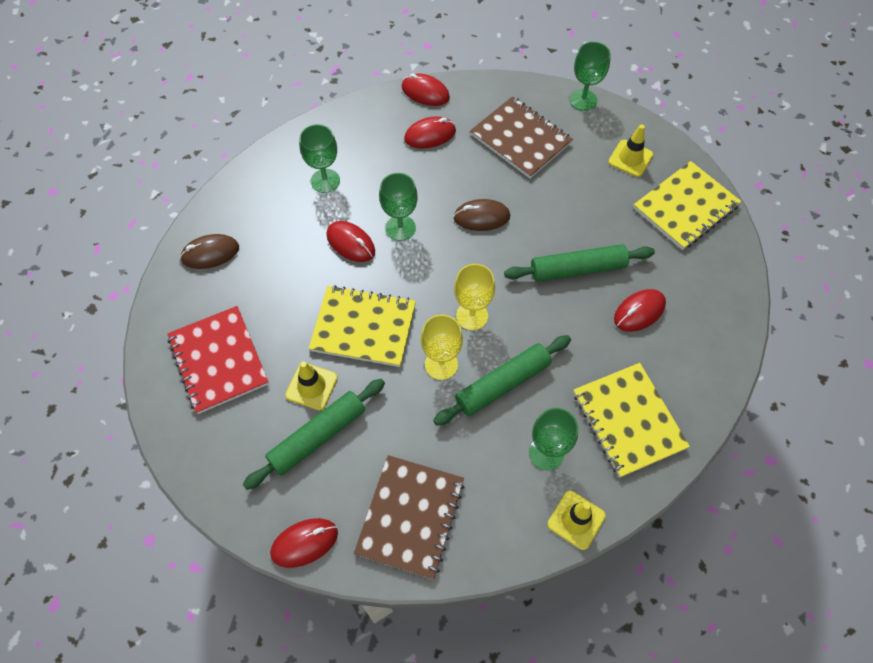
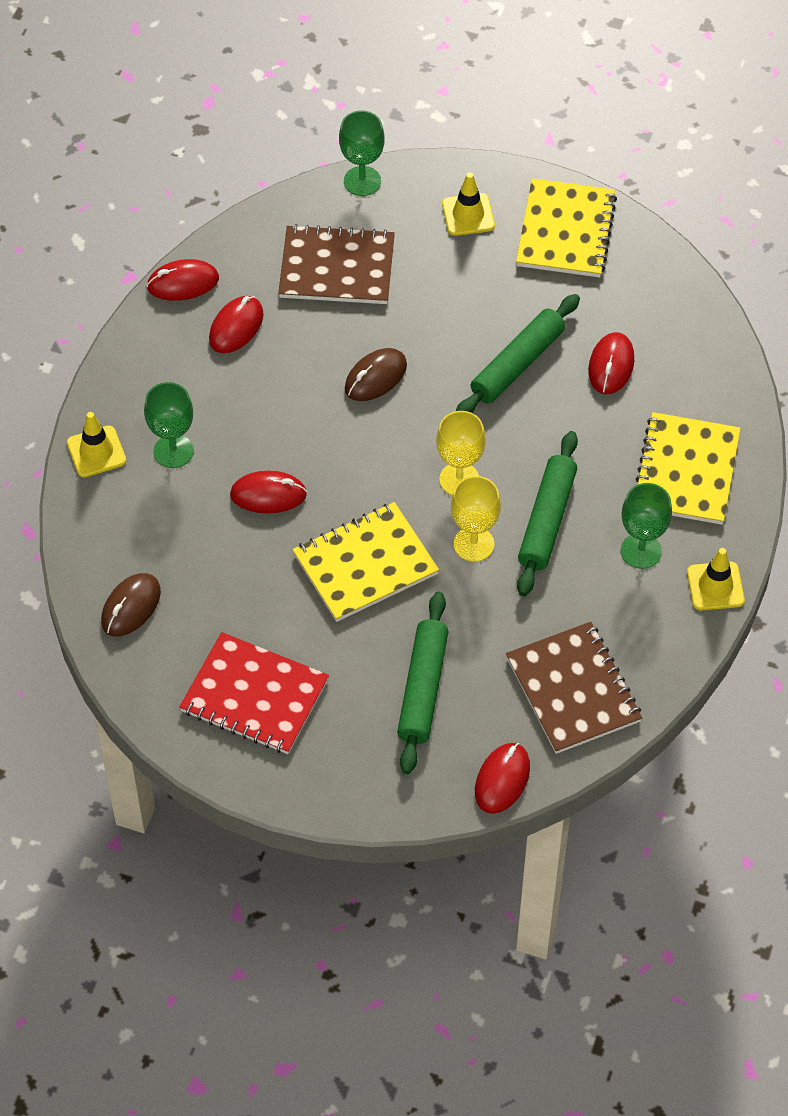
camera: 40 degrees left, 5 degrees down
yellow traffic cone [285,361,338,411] -> yellow traffic cone moved to [67,412,126,477]
green goblet [379,173,418,241] -> none
yellow notebook [573,363,690,478] -> yellow notebook turned 75 degrees clockwise [636,412,741,525]

